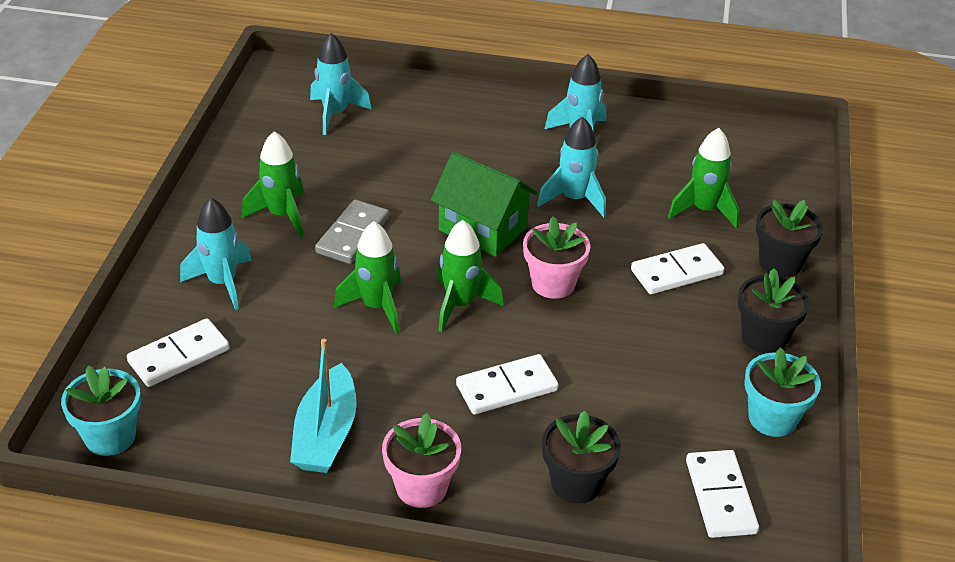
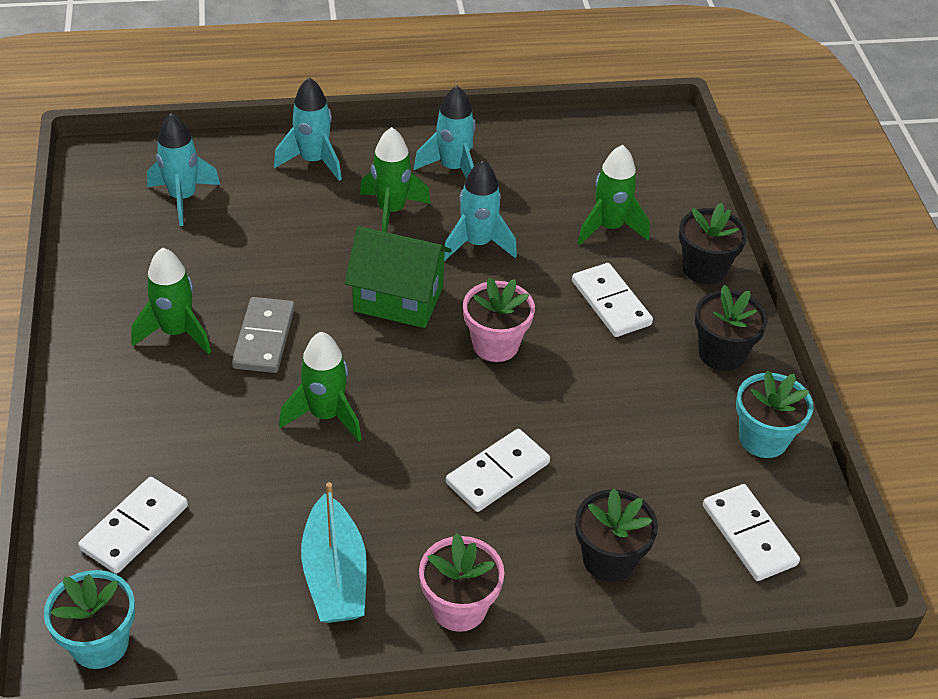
camera: 20 degrees left, 5 degrees up
turquoise rocket [180,198,252,310] -> turquoise rocket moved to [274,77,342,181]
green rocket [437,220,504,332] -> green rocket moved to [360,127,431,232]
white domino [631,243,724,294] -> white domino turned 75 degrees counterclockwise [572,263,653,337]

